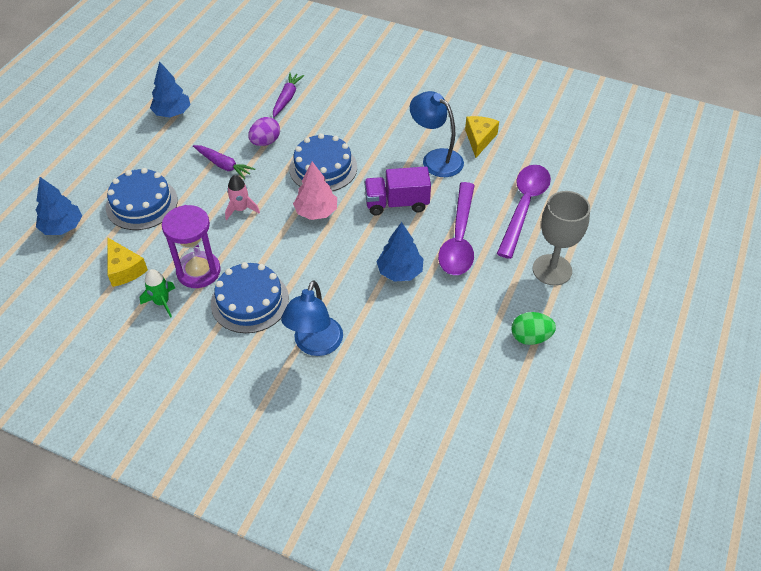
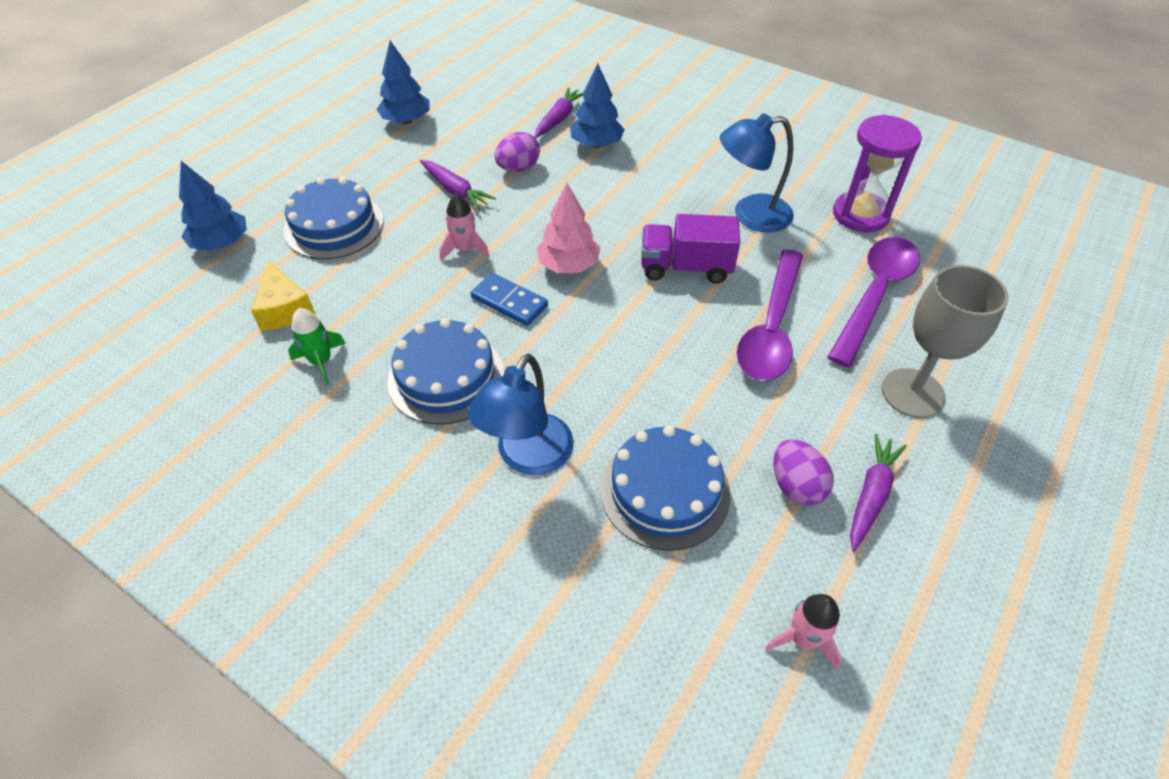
camera: 10 degrees right, 0 degrees up
purple hourglass [162,205,221,288] -> purple hourglass moved to [833,115,922,233]
blue cake [289,133,357,191] -> blue cake moved to [600,425,731,551]
blue tree [376,222,423,282] -> blue tree moved to [570,64,625,148]
blue lamp [410,91,464,177] -> blue lamp turned 60 degrees counterclockwise [720,113,794,232]
yellow cheese [465,116,499,158] -> none
green egg [512,312,556,345] -> purple carrot [850,433,907,552]
none -> blue domino [471,273,548,326]
none -> pink rocket [765,594,842,670]
none -> purple egg [773,439,834,506]

